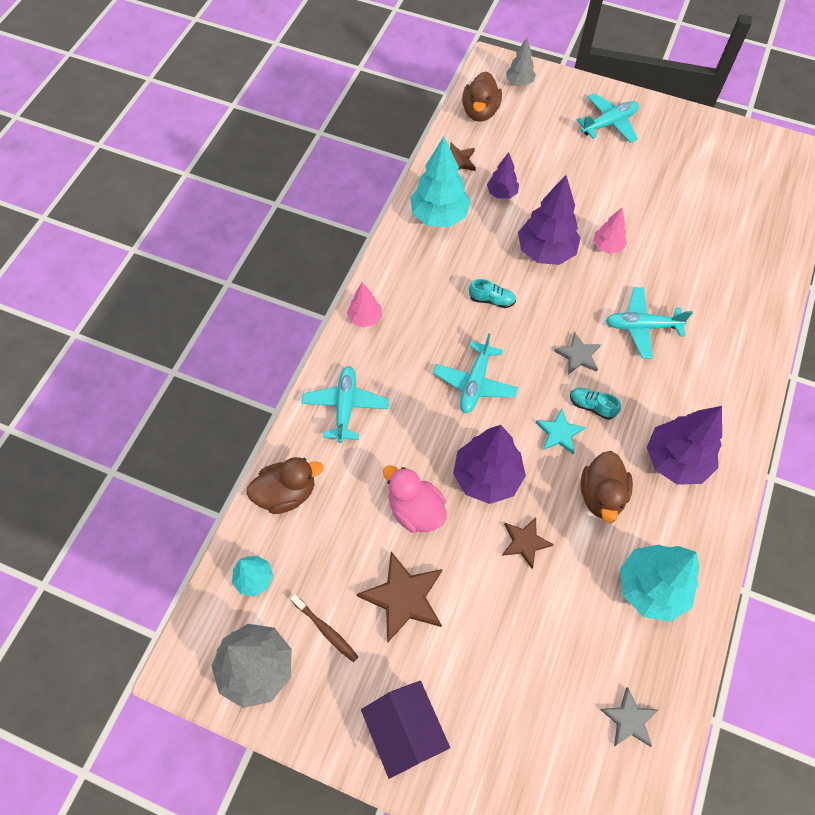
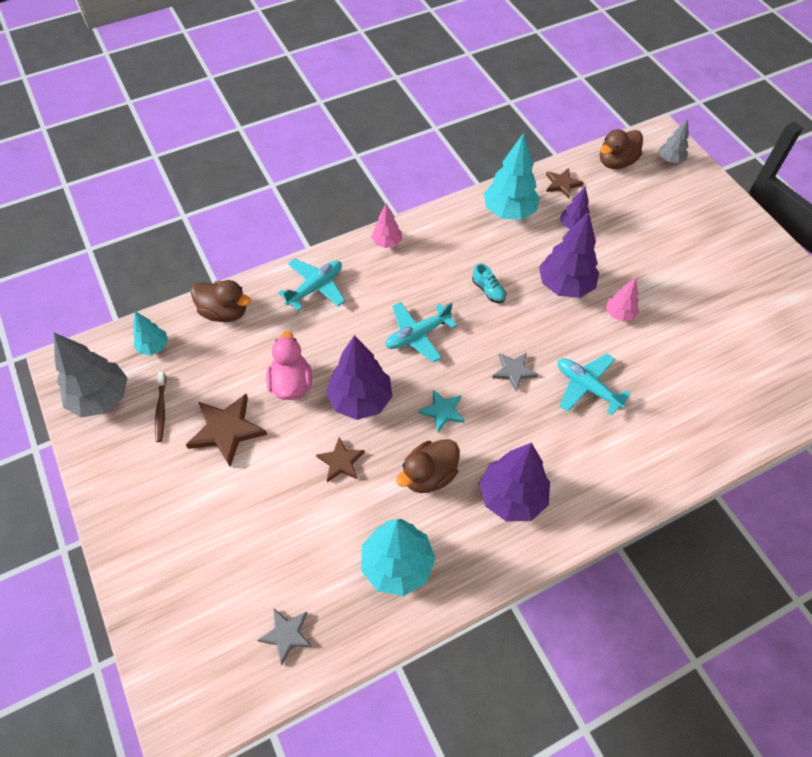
camera: 40 degrees right, 5 degrees down
purple house [361,681,450,779] -> none
turquoise shoe [570,388,621,420] -> none
turquoise plane [576,93,639,143] -> none

